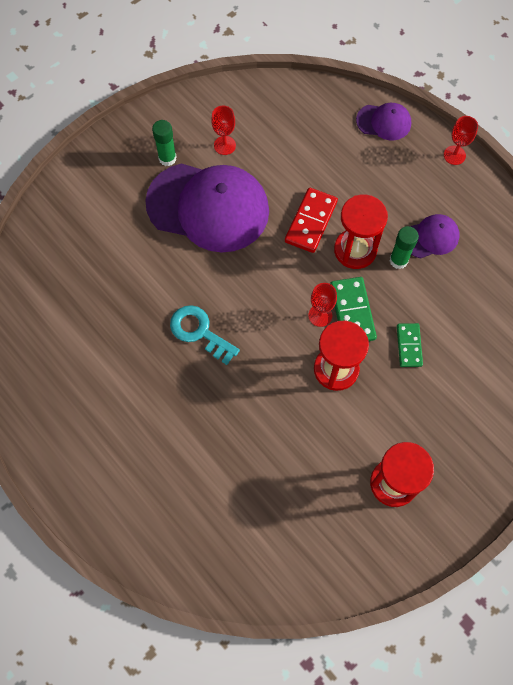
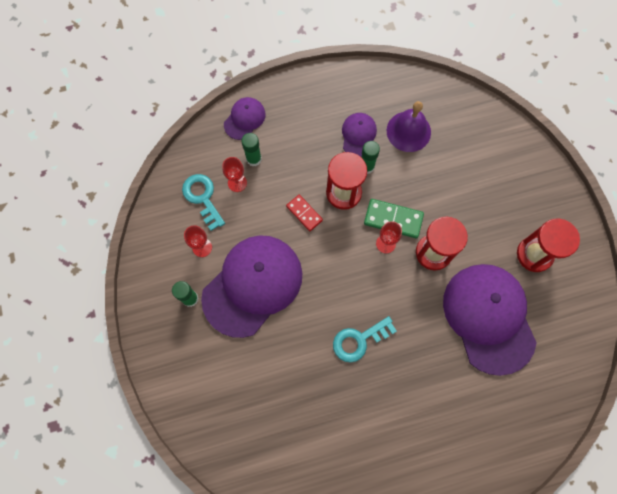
camera: 65 degrees left, 5 degrees up
red domino [285,188,338,253] -> red domino [286,195,323,231], size x0.66
green domino [397,323,423,367] -> none
red goblet [444,116,478,165] -> red goblet moved to [222,157,247,192]
none -> turquoise key [182,174,225,231]
none -> green glue stick [241,133,262,166]
none -> purple bell [387,101,431,152]
none -> purple cap [443,264,537,376]

